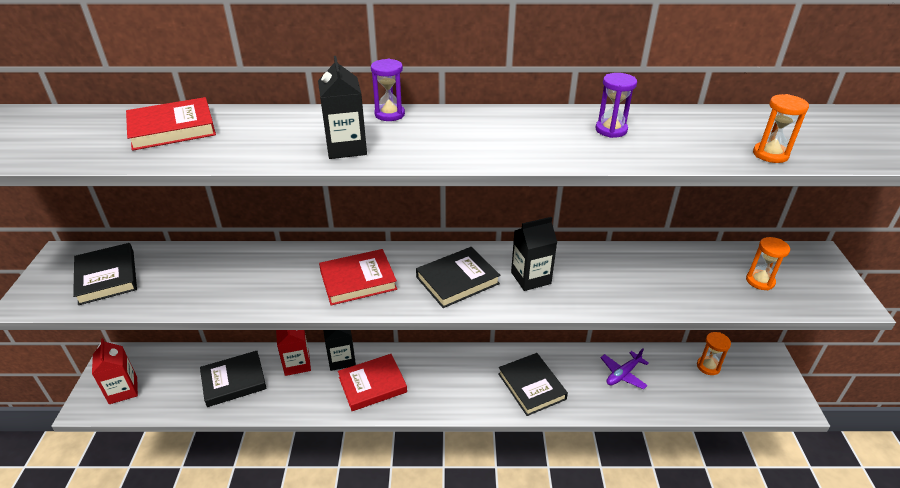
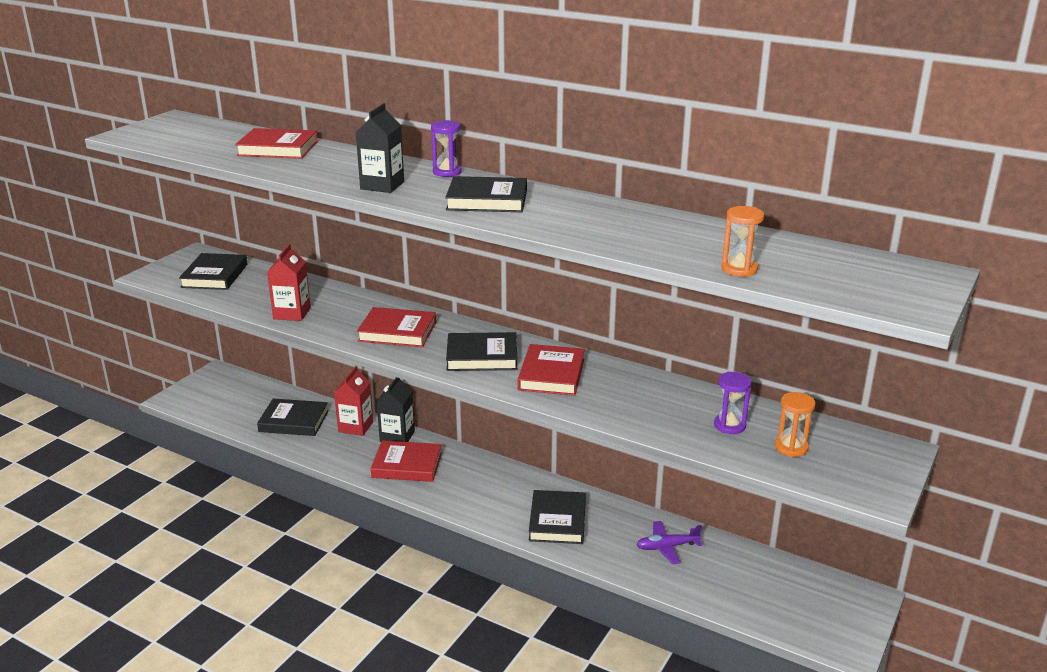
camera: 30 degrees right, 10 degrees down
red carton [92,338,138,404] -> red carton moved to [267,244,311,321]
black carton [511,217,557,291] -> red book [518,344,585,396]
purple hourglass [595,73,637,138] -> purple hourglass moved to [714,372,752,434]
orange hourglass [697,332,731,375] -> none
none -> black book [445,176,527,212]

